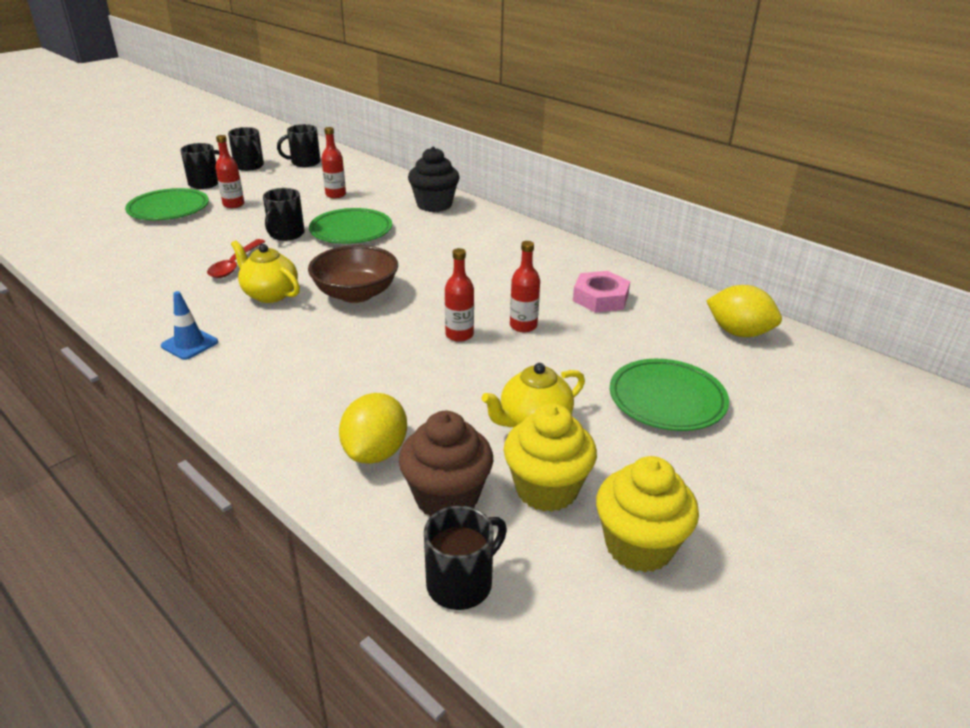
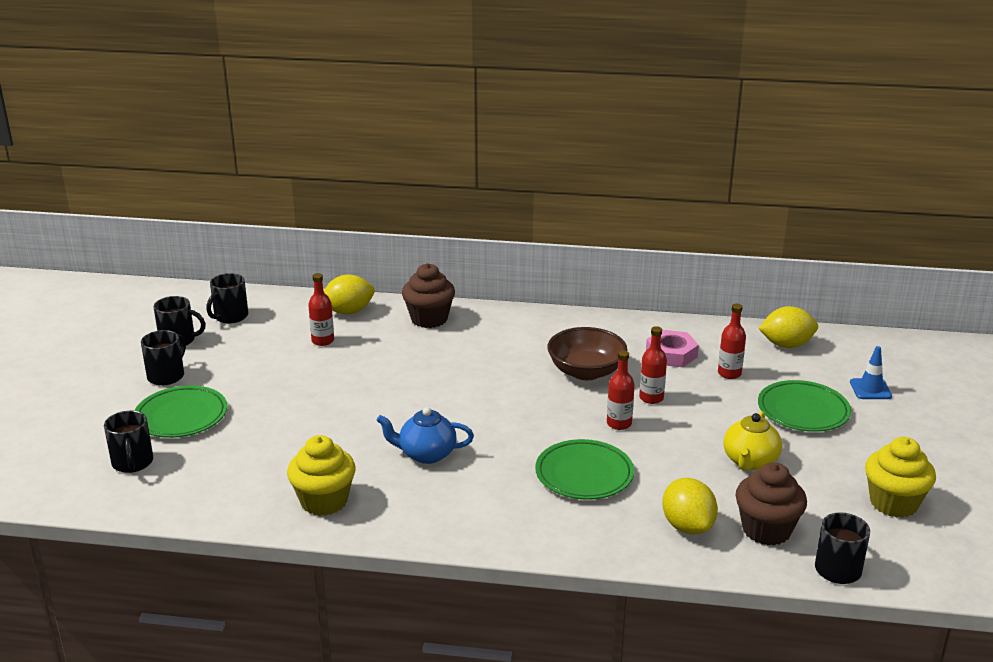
camera: 35 degrees left, 5 degrees down
blue traffic cone [161,291,218,360] -> blue traffic cone moved to [850,346,892,399]
red spoon [207,239,265,278] -> none
red bottle [215,135,244,208] -> red bottle moved to [718,304,746,379]
yellow teapot [231,240,300,303] -> blue teapot [376,407,474,464]
black mug [263,188,305,241] -> black mug moved to [104,411,153,473]
brown bowl [308,245,398,303] -> brown bowl moved to [547,327,627,380]
green plate [309,208,392,244] -> green plate moved to [535,439,634,500]
black cupcake [408,147,460,212] -> brown cupcake [402,263,455,328]
yellow cupcake [504,403,597,512] -> yellow cupcake moved to [287,435,356,516]
none -> yellow lemon [324,275,375,314]

